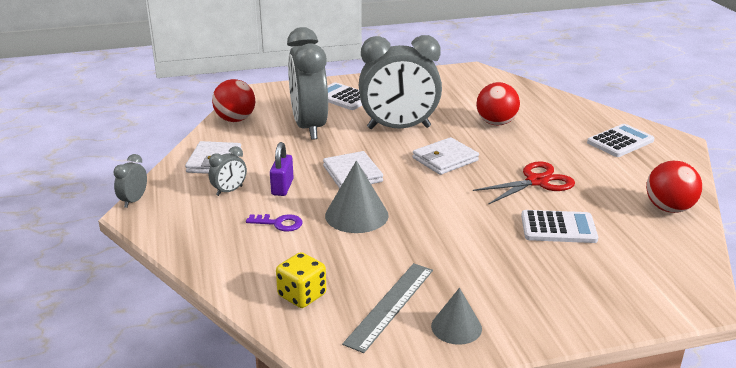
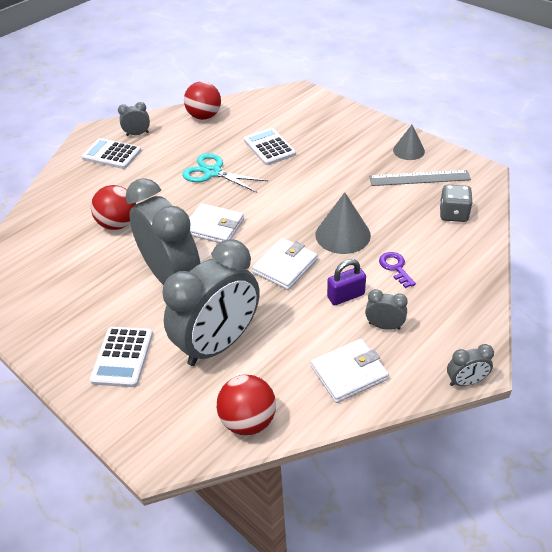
camera: 120 degrees left, 15 degrees up
yellow dice [276,252,326,308] -> grey dice [440,185,473,222]
red scissors [473,161,575,205] -> turquoise scissors [182,153,268,193]
none -> grey clock [118,102,150,136]

